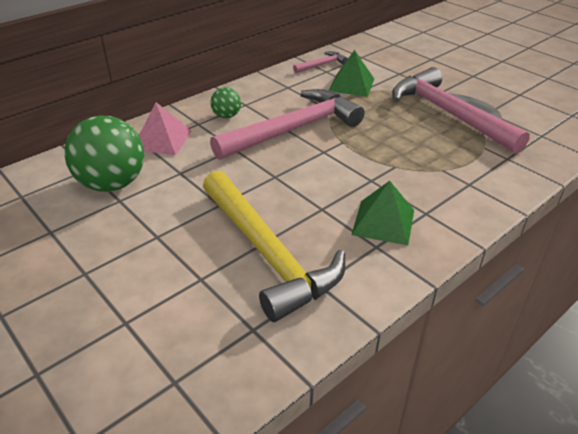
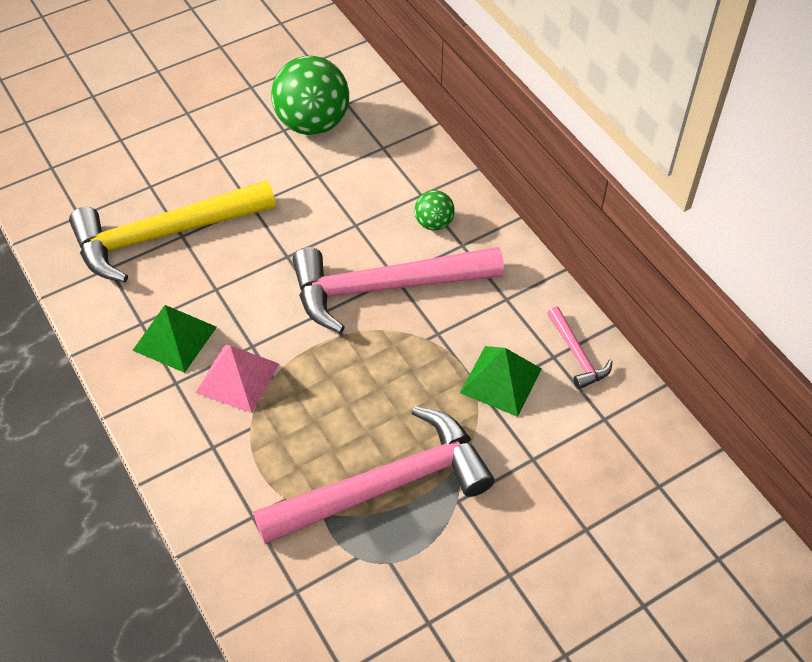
camera: 100 degrees right, 15 degrees up
pink pyramid [139,102,191,155] -> pink pyramid moved to [195,345,279,413]
pink hammer [210,89,365,160] -> pink hammer turned 105 degrees clockwise [293,247,504,333]

